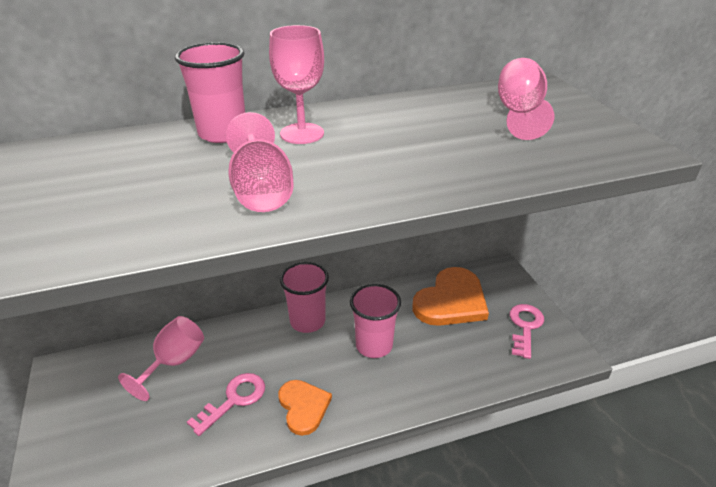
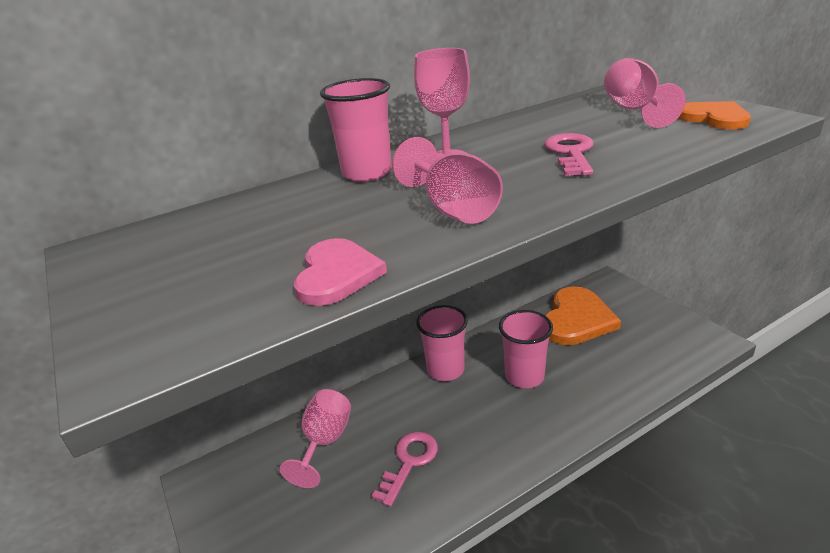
camera: 10 degrees left, 5 degrees down
orange heart [278,380,332,436] -> orange heart moved to [678,101,751,130]
pink key [510,304,544,359] -> pink key moved to [544,133,594,176]
none -> pink heart [294,238,387,306]

